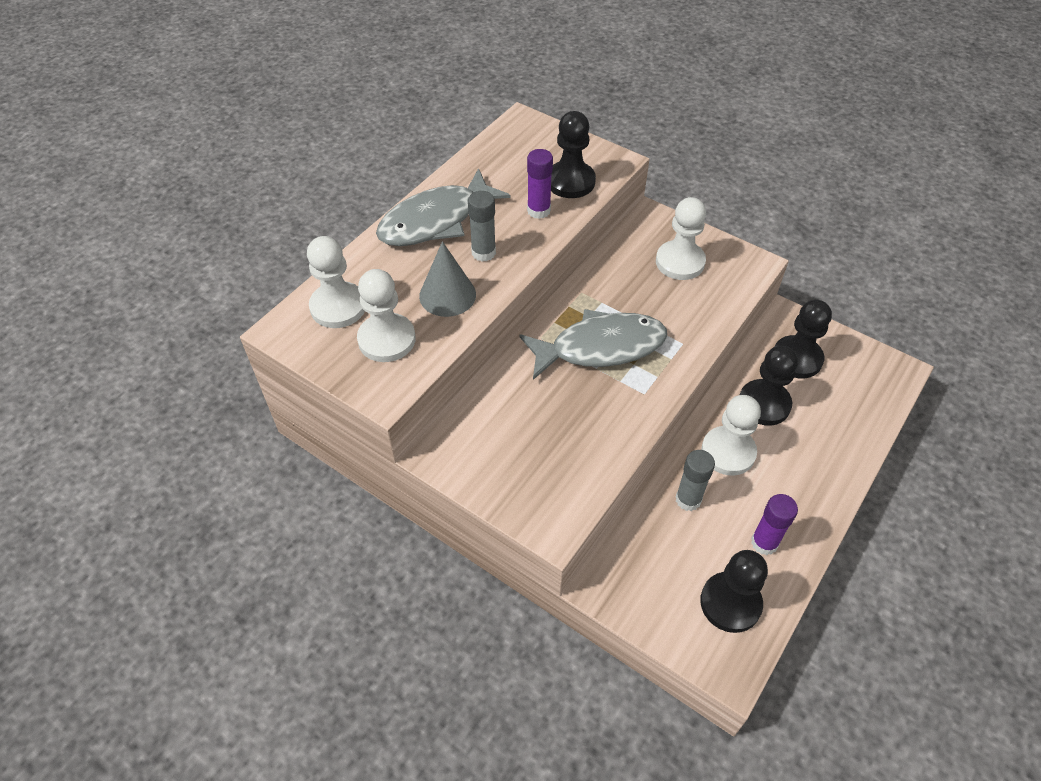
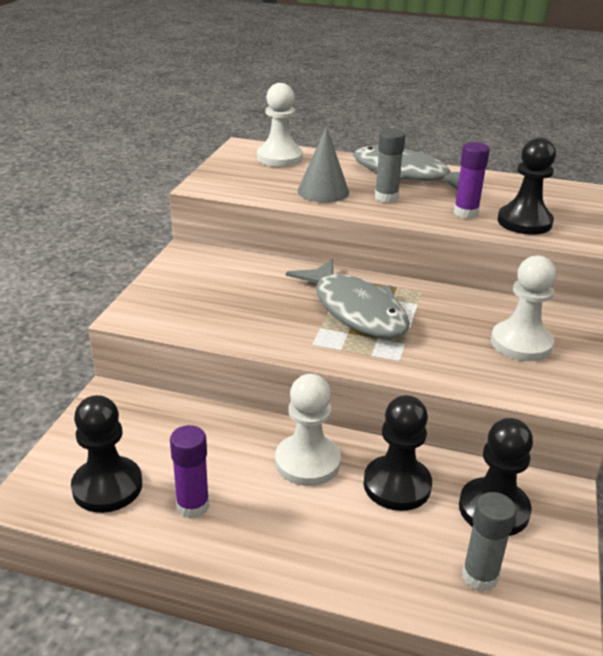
camera: 70 degrees right, 20 degrees down
white pawn [357,269,416,362] -> none
grey glue stick [676,450,715,511] -> grey glue stick moved to [462,492,516,592]

